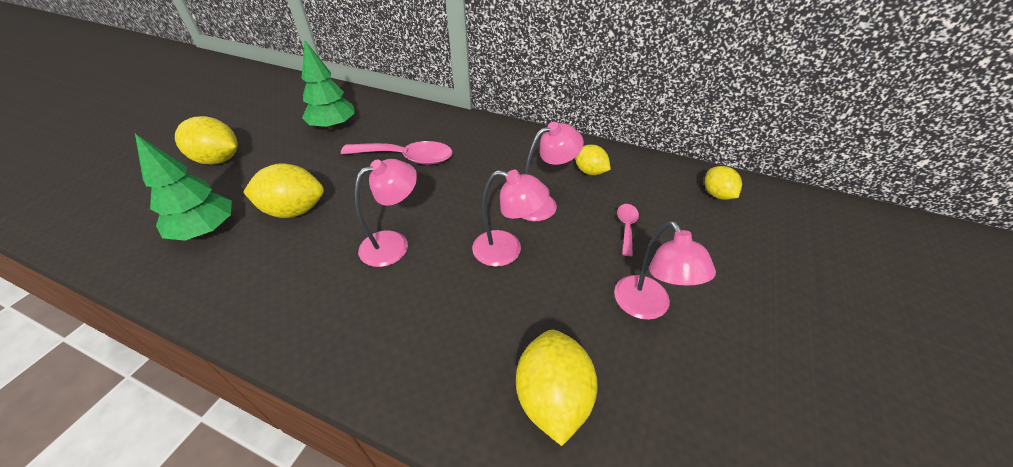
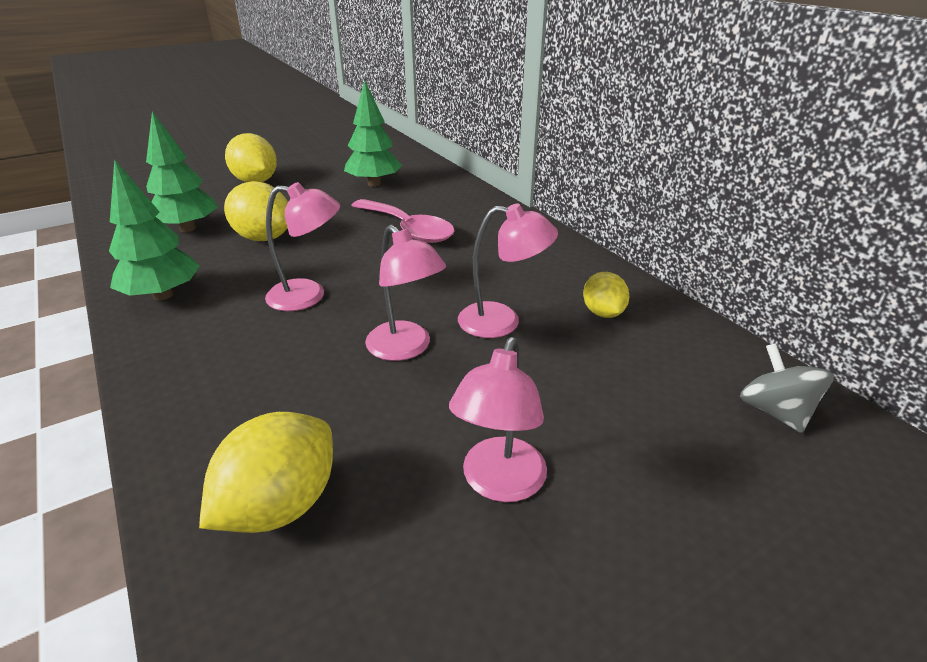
camera: 35 degrees right, 10 degrees down
pink spoon [617,204,639,256] -> none
yellow lemon [705,166,742,200] -> grey spinning top [740,343,834,433]
none -> green tree [109,159,200,300]

